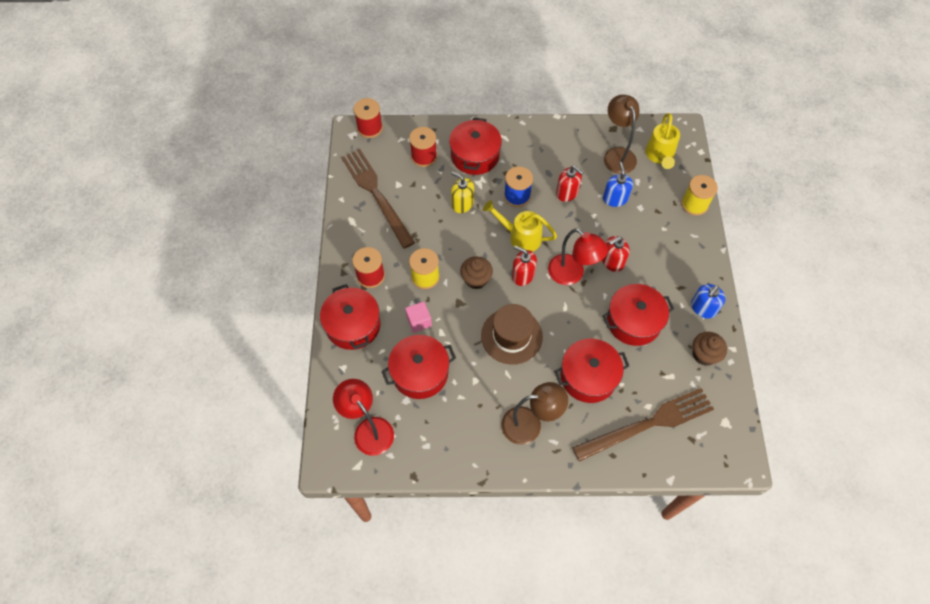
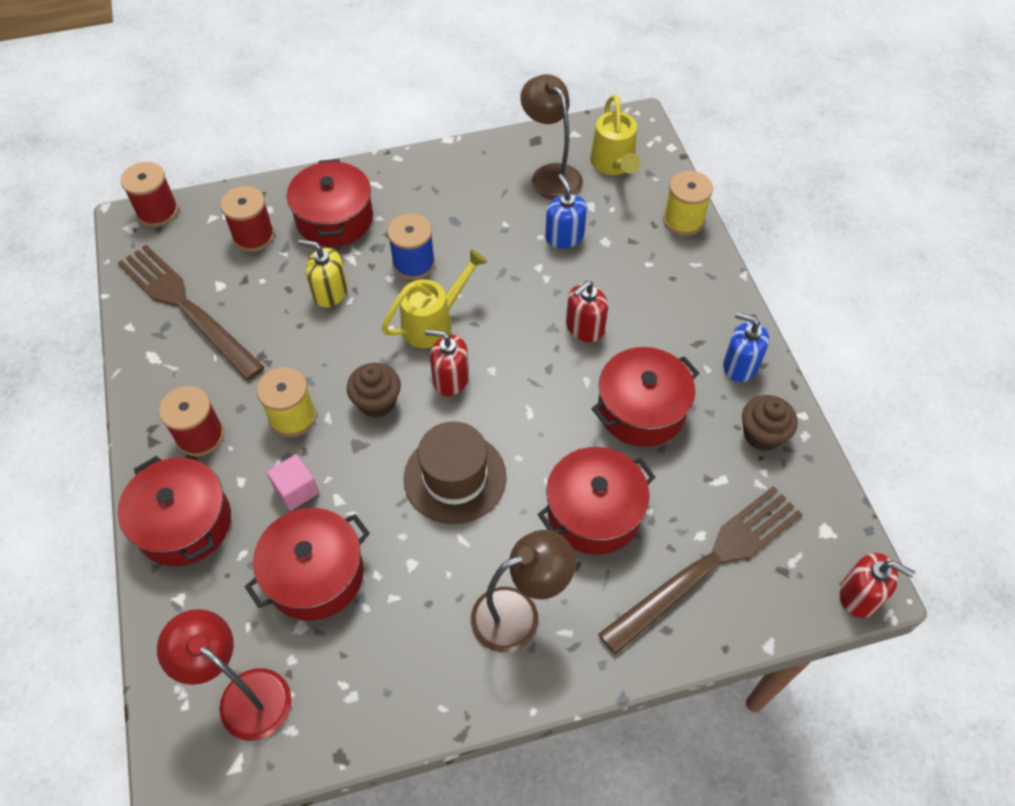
camera: 15 degrees left, 5 degrees down
yellow watering can [483,200,557,252] -> yellow watering can turned 135 degrees clockwise [382,249,487,348]
red lamp [548,228,608,285] -> none
red soap dispenser [556,166,584,202] -> red soap dispenser moved to [840,553,915,618]
blue soap dispenser [691,284,726,318] -> blue soap dispenser turned 90 degrees clockwise [723,312,769,382]

